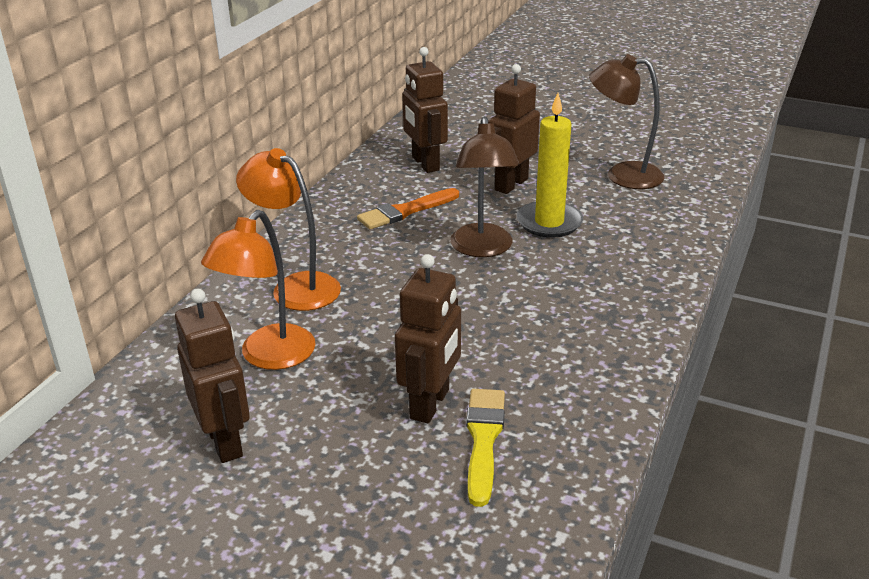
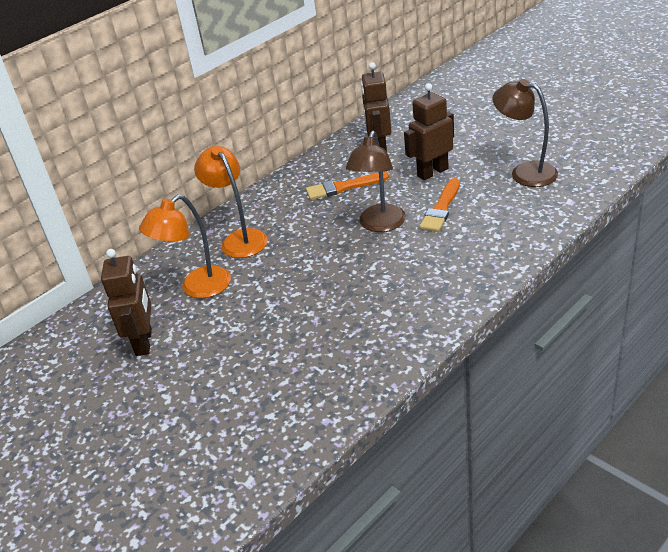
camera: 25 degrees right, 5 degrees up
brown robot [395,254,461,423] -> none
yellow brush [466,389,505,507] -> none
yellow candle [516,93,583,238] -> orange brush [420,178,460,232]

